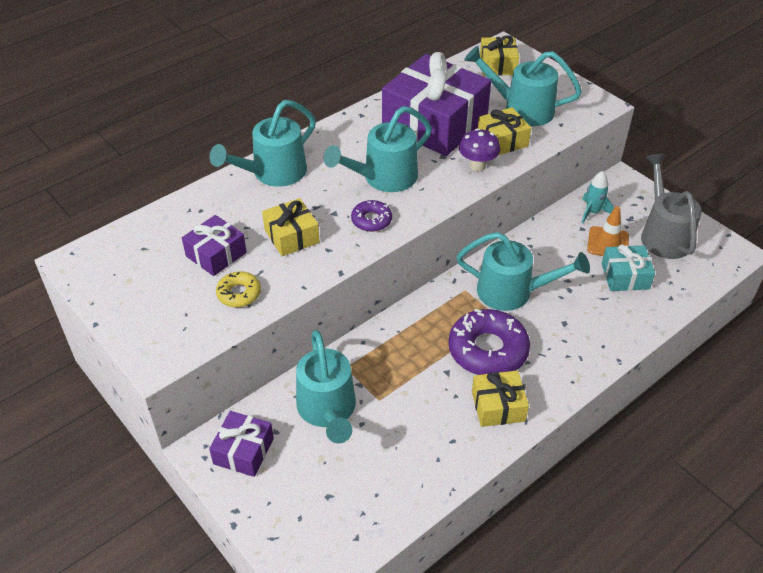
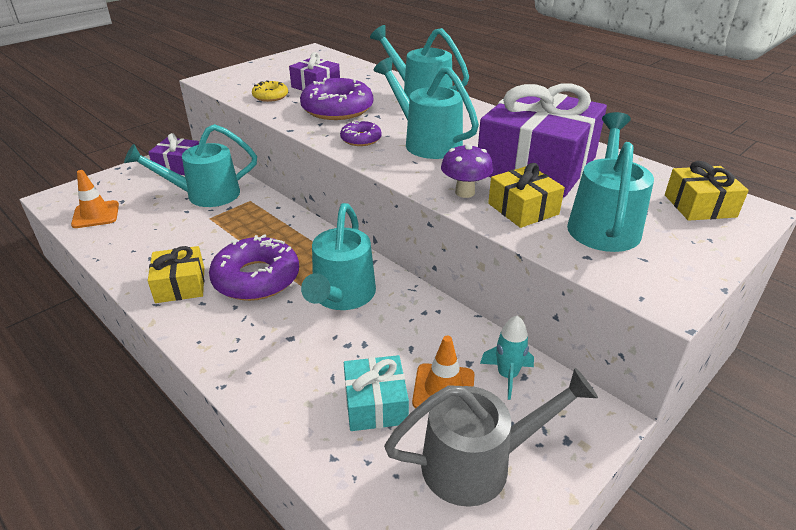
camera: 85 degrees right, 10 degrees down
yellow gift [262,198,320,256] -> purple donut [300,78,373,120]
none -> orange traffic cone [71,170,119,228]

